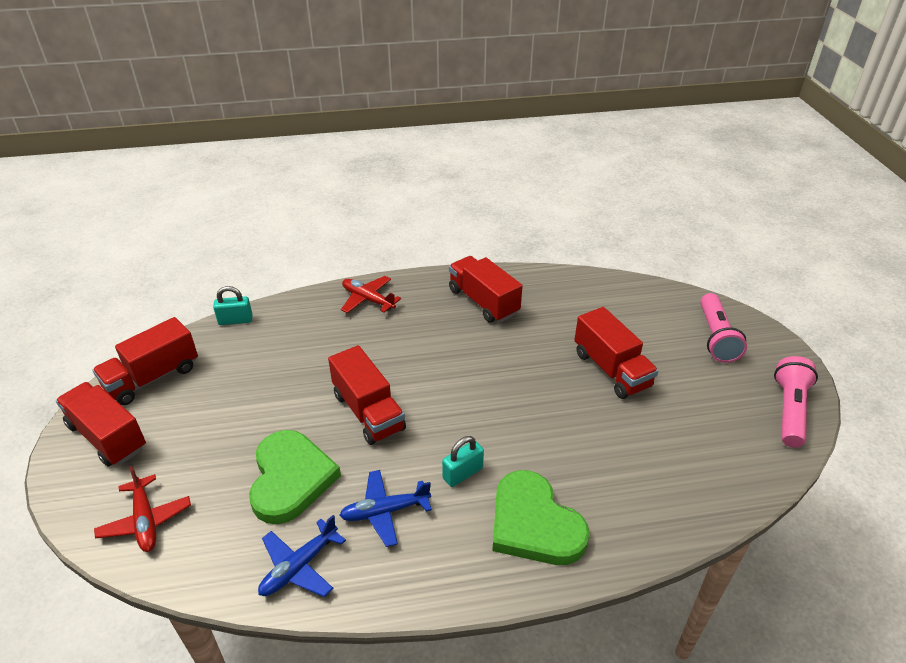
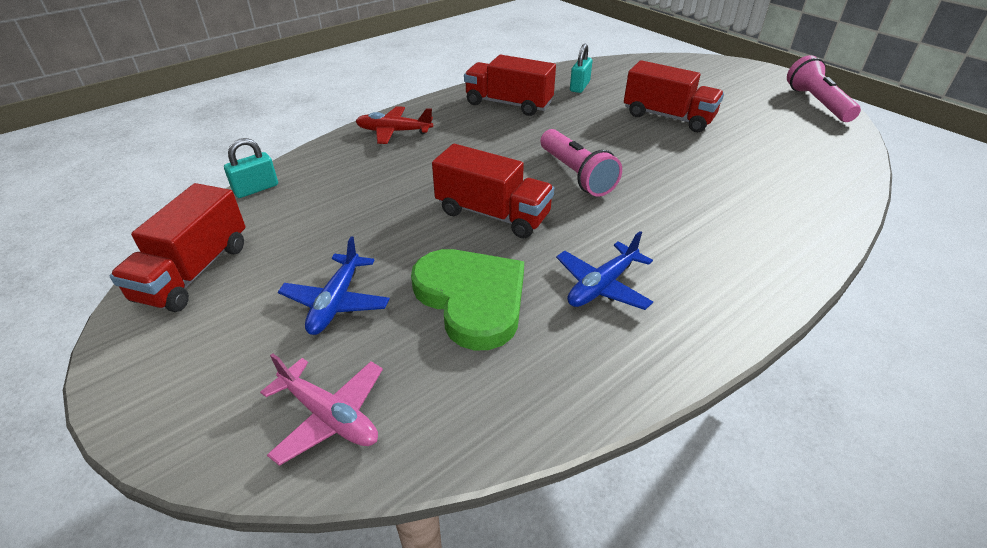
camera: 30 degrees left, 0 degrees up
red truck [56,382,146,467] -> none
red plane [94,466,191,552] -> pink plane [260,353,383,466]
blue plane [258,515,346,597] -> blue plane moved to [278,236,390,335]
turquoise padlock [442,436,484,487] -> turquoise padlock moved to [570,44,592,93]
green heart [492,470,590,565] -> none
pink flashlight [700,293,747,363] -> pink flashlight moved to [541,129,622,197]

